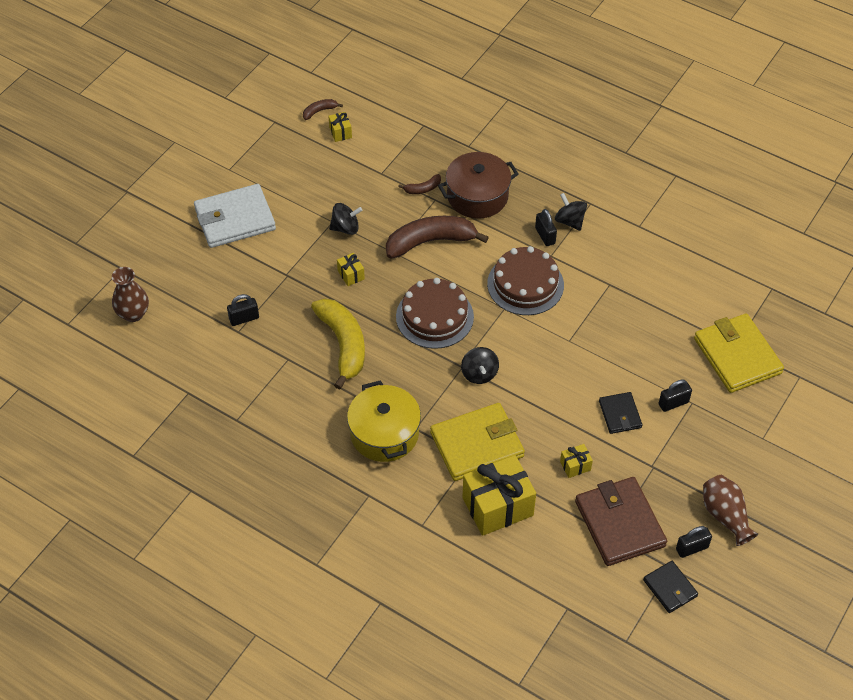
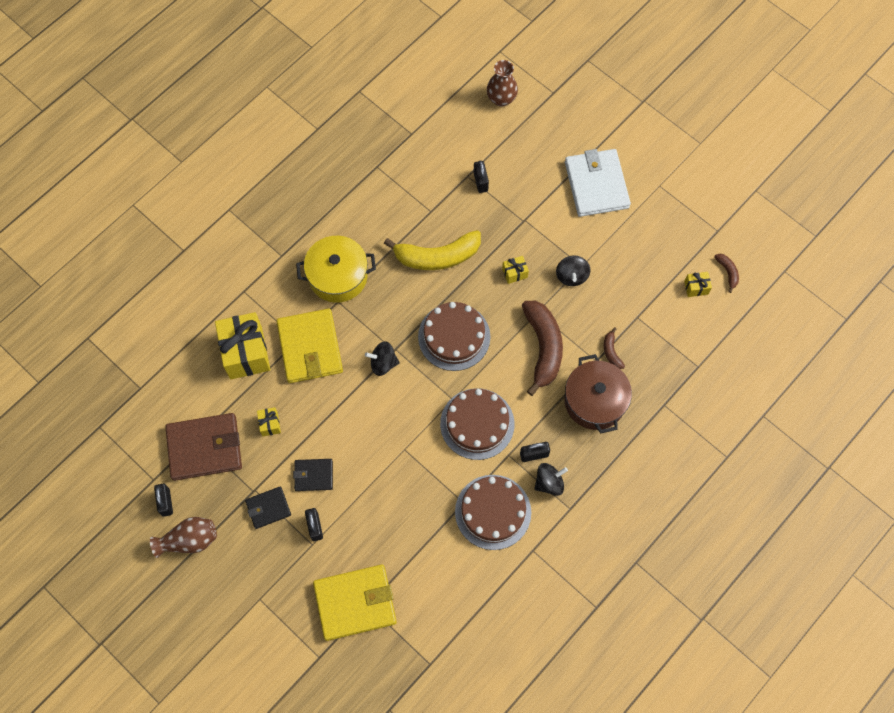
camera: 100 degrees right, 15 degrees up
black wallet [643,561,698,613] -> black wallet moved to [245,486,291,529]
none -> brown cake [455,475,531,550]

